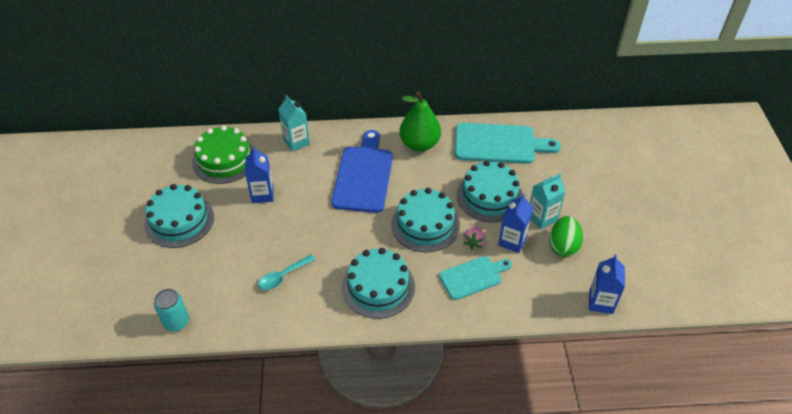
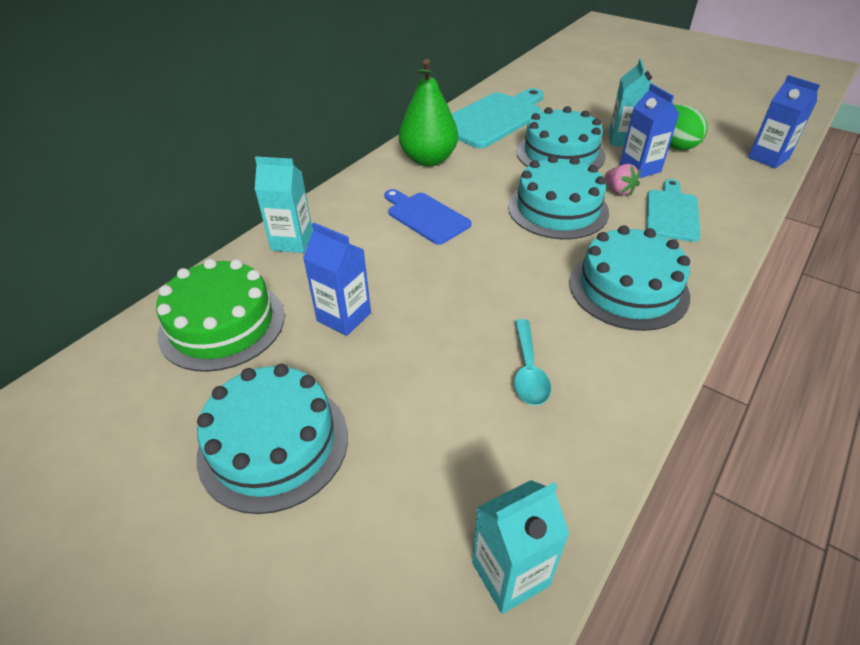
camera: 50 degrees left, 5 degrees down
turquoise can [154,289,189,331] -> turquoise carton [472,480,570,614]
blue cutting board [331,130,393,213] -> blue cutting board [384,189,471,245], size x0.61

